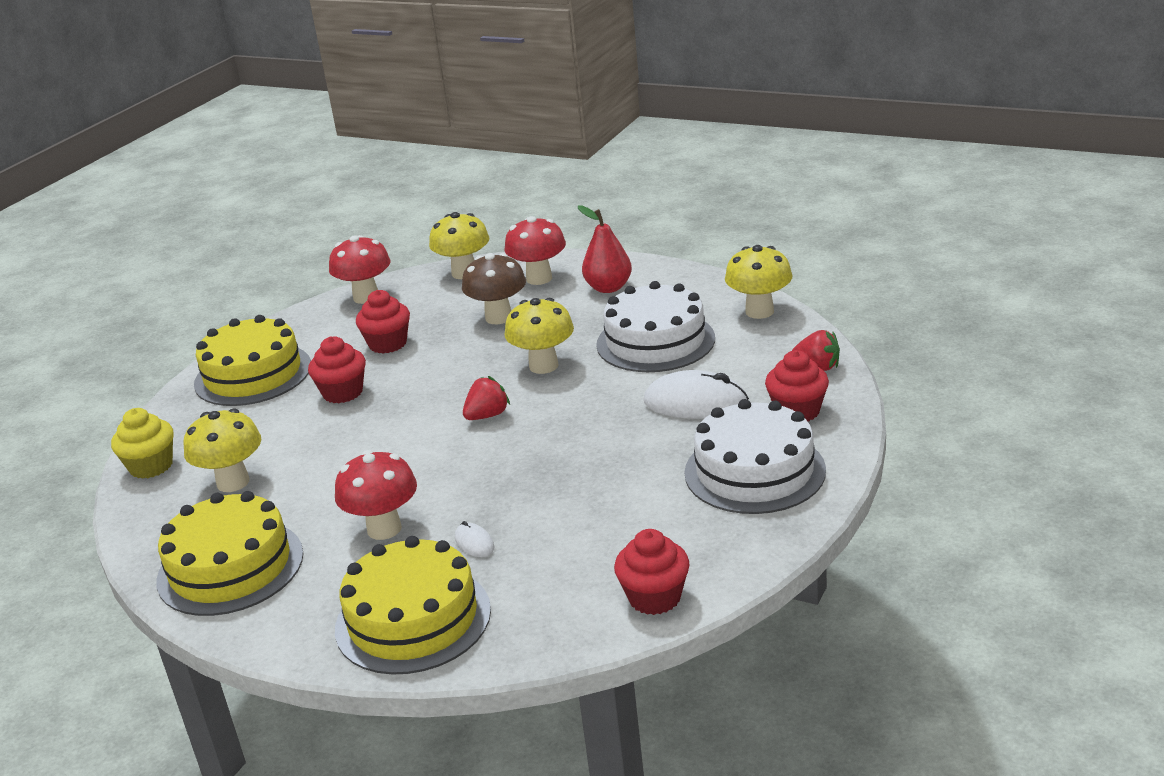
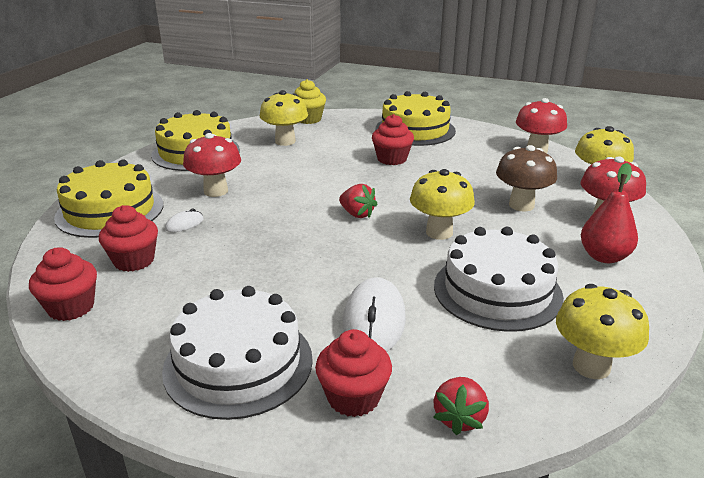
camera: 80 degrees right, 0 degrees up
red cupcake [356,290,410,354] -> red cupcake moved to [99,205,158,272]

